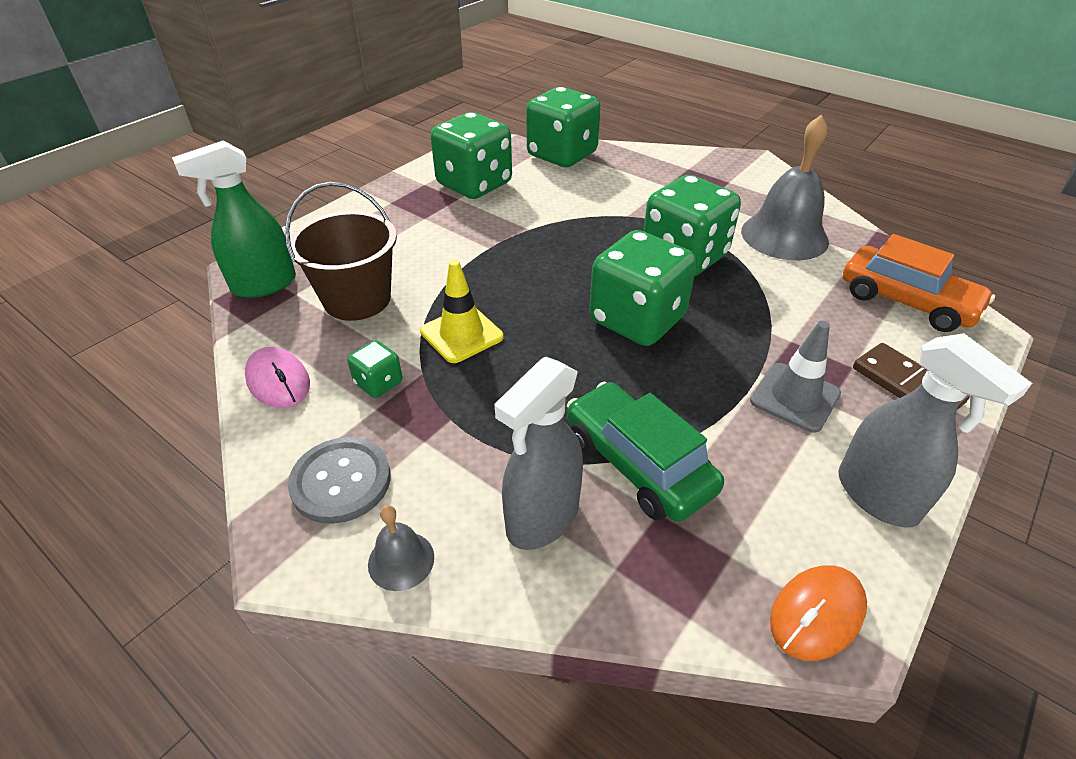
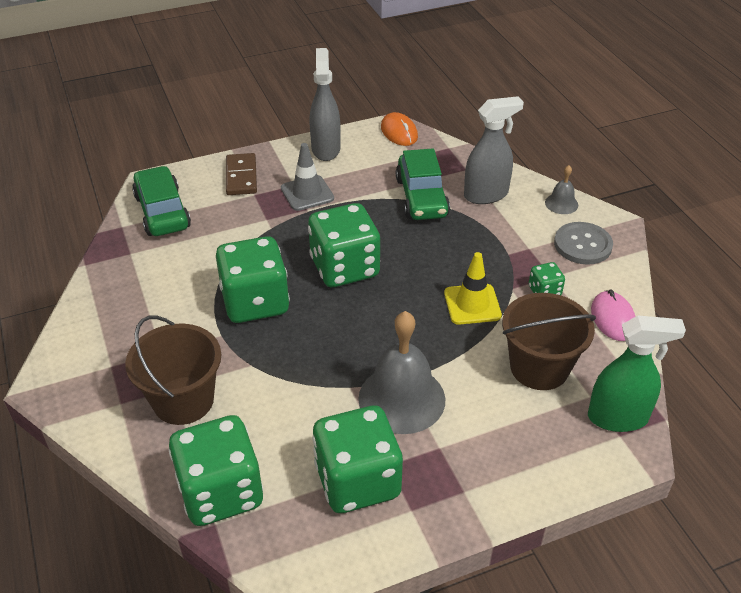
camera: 150 degrees left, 0 degrees up
grey bell [741,114,829,260] -> grey bell moved to [358,311,445,434]
orange mouse [770,565,867,661] -> orange mouse turned 75 degrees clockwise [381,112,418,146]
orange car [843,234,995,332] -> green car [132,166,191,236]
none -> brown bucket [125,316,221,425]

